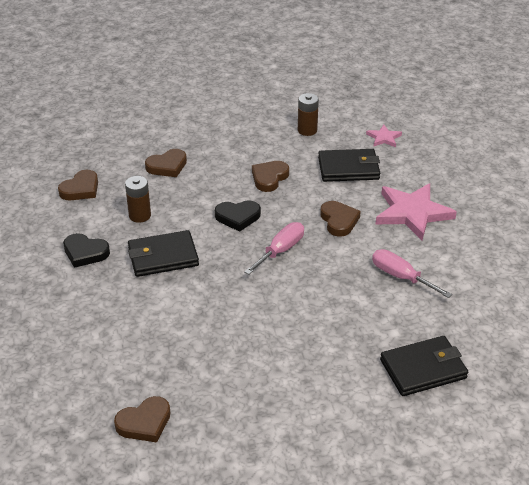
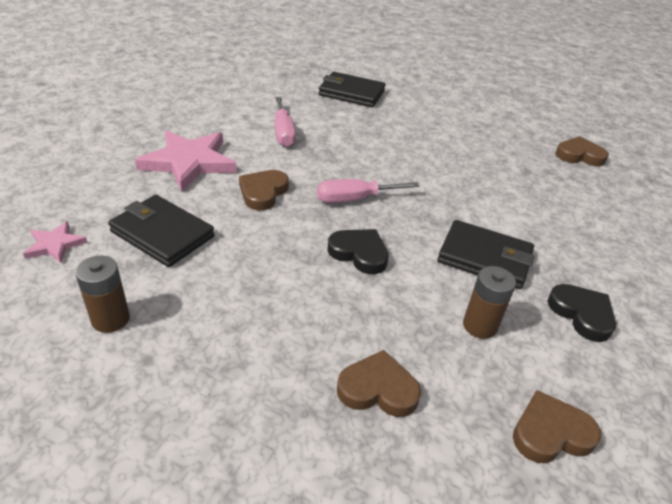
camera: 145 degrees left, 0 degrees up
brown heart [252,161,289,192] -> none

